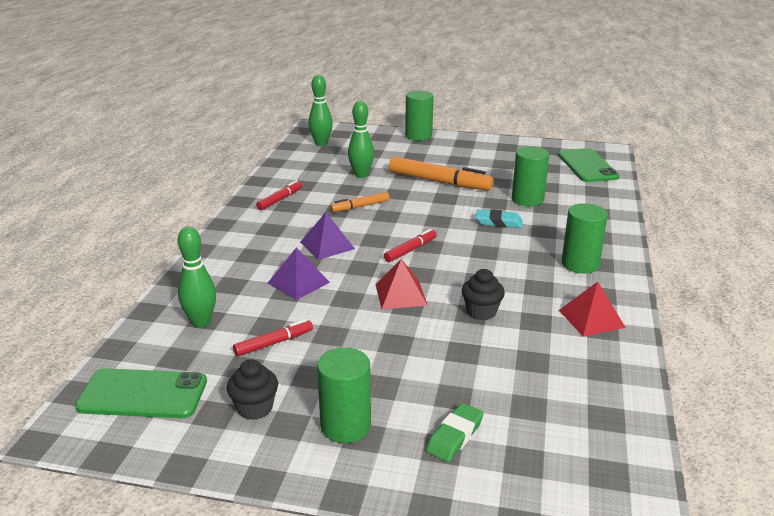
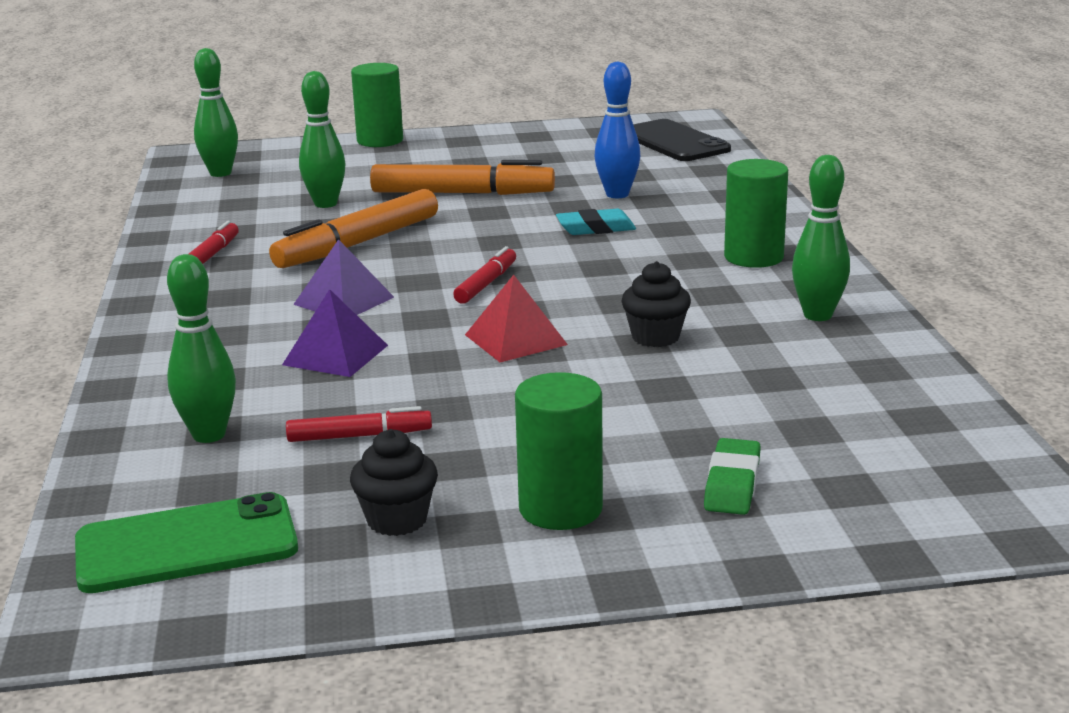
camera: 20 degrees left, 5 degrees down
red marker [233,319,313,356] -> red marker turned 45 degrees clockwise [286,406,432,442]
orange marker [330,192,389,212] -> orange marker [269,189,438,268], size x1.86
green cylinder [512,146,549,206] -> blue bowling pin [594,61,640,198]
green phone [558,148,620,182] -> black phone [633,119,731,161]
red pyramid [559,282,626,337] -> green bowling pin [792,155,850,321]

